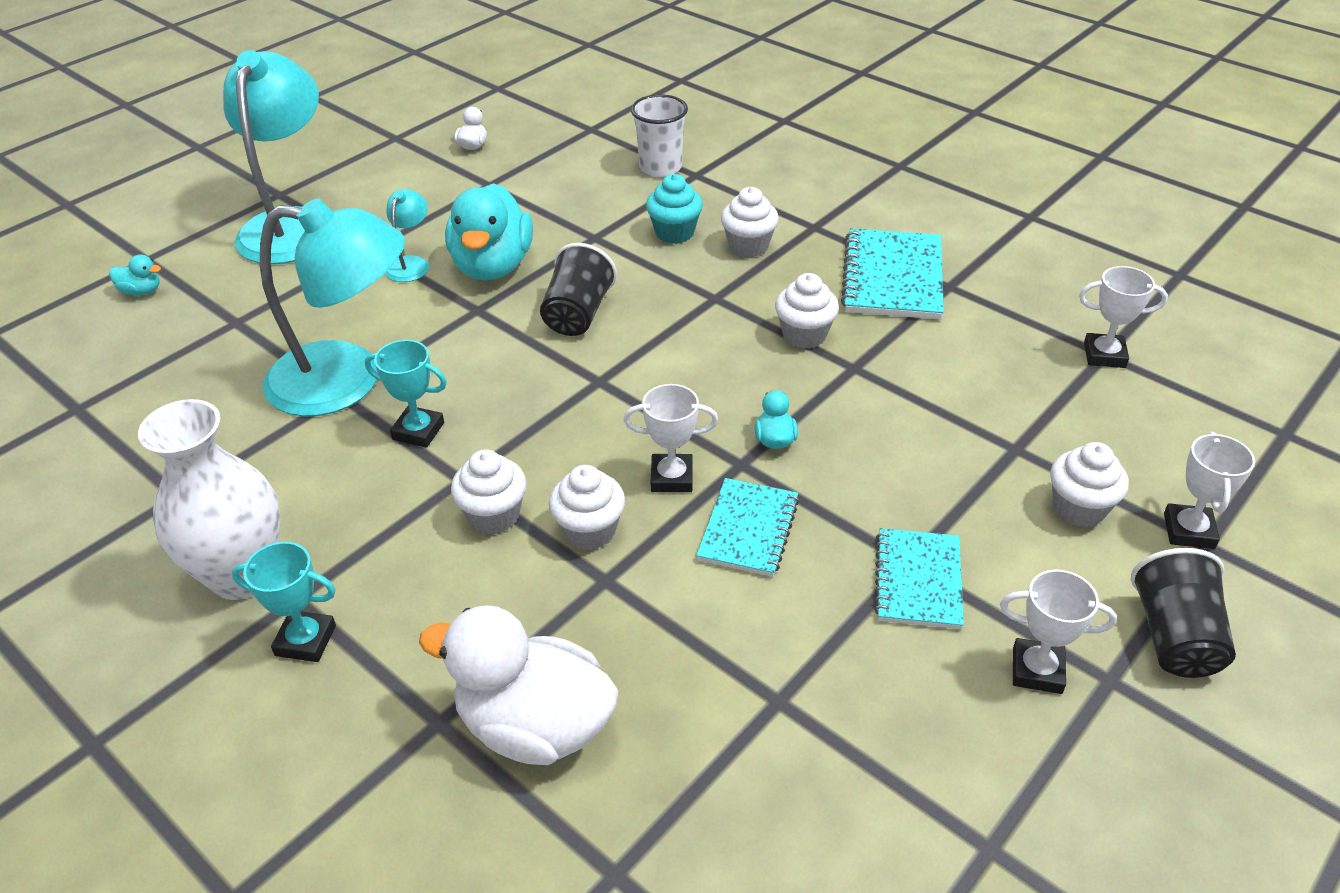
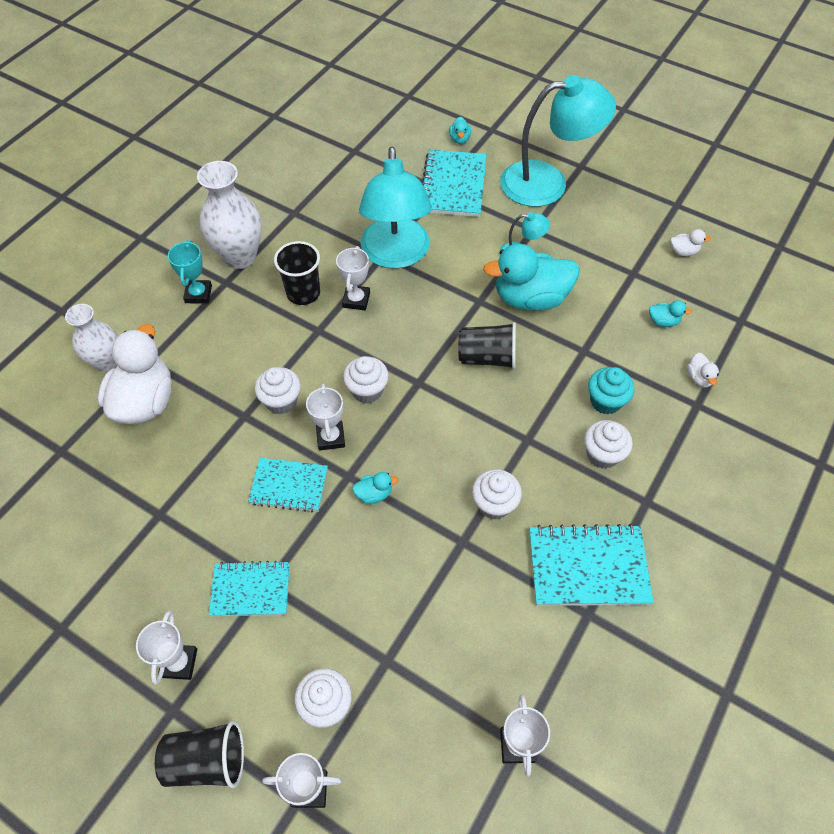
camera: 80 degrees right, 15 degrees up
turquoise trophy [365,340,447,448] -> white trophy [336,246,370,310]
white cupcake [451,450,527,534] -> white cupcake moved to [343,356,389,404]
white cup [631,94,688,177] -> white duck [687,353,719,387]
none -> white vase [65,304,117,372]
none -> black cup [274,241,320,305]
none -> turquoise notebook [422,150,487,217]
none -> turquoise duck [649,300,692,327]

